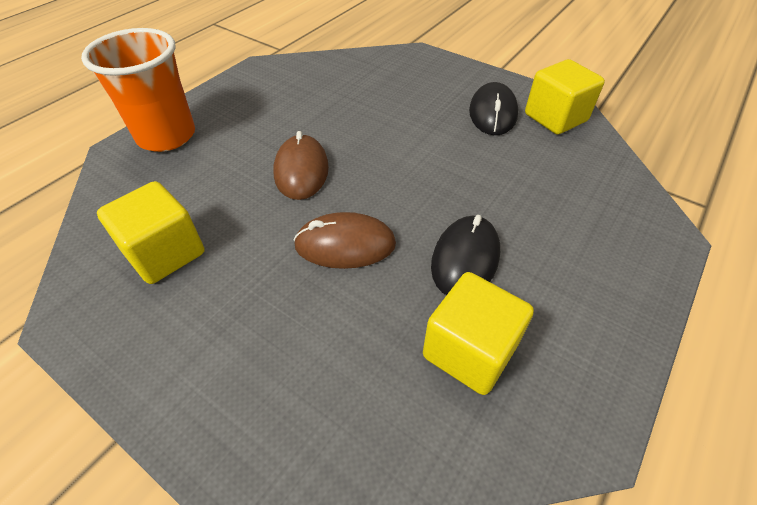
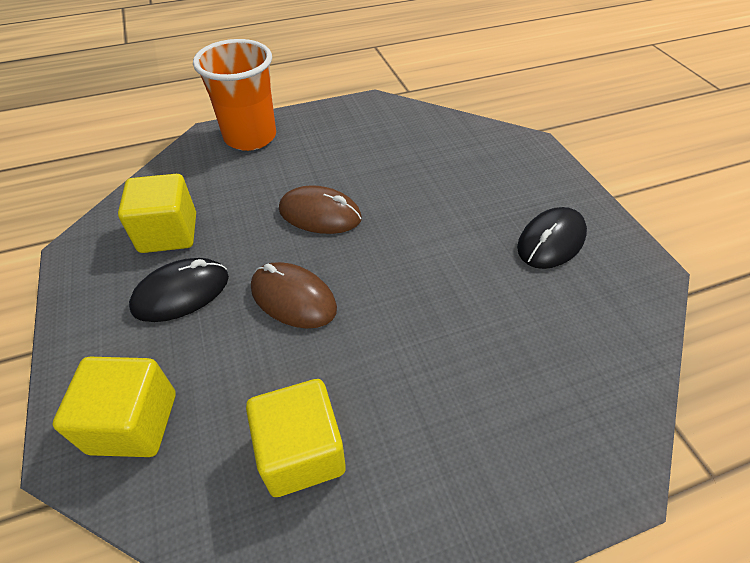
camera: 35 degrees right, 0 degrees up
brown mouse [274,131,329,200] -> brown mouse turned 75 degrees clockwise [279,185,362,234]
black mouse [431,215,500,295] -> black mouse moved to [129,258,229,322]
yellow cube [525,59,605,134] -> yellow cube moved to [53,357,176,457]

